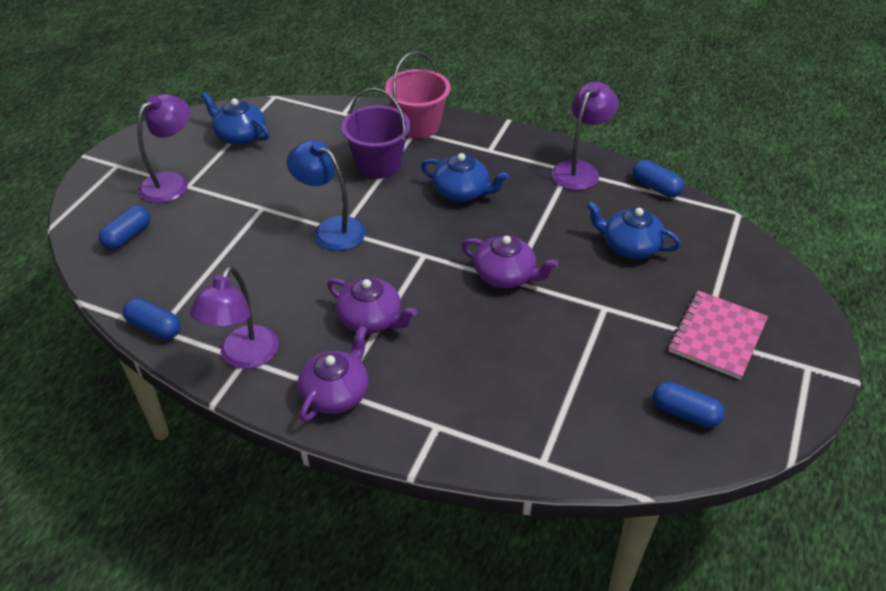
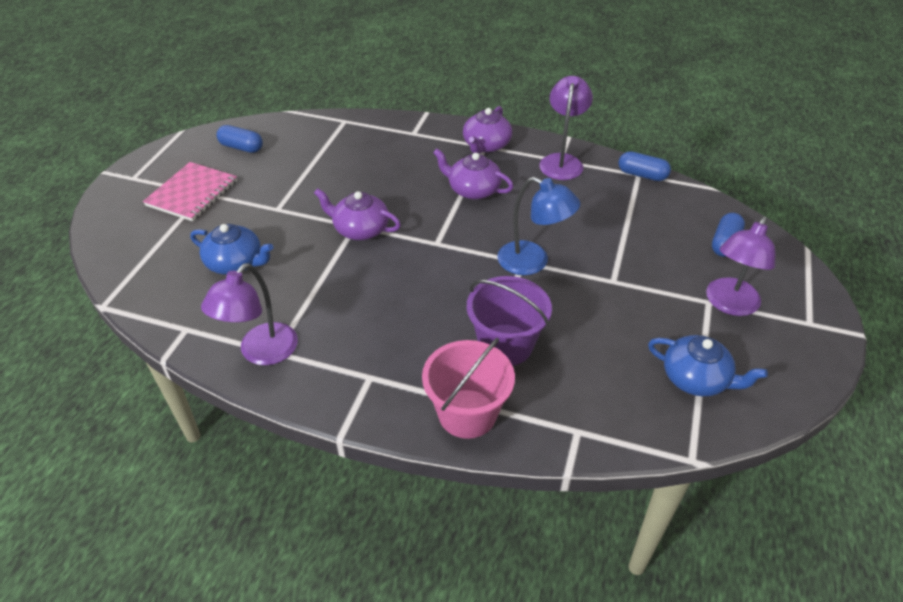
camera: 175 degrees right, 0 degrees up
blue teapot [421,153,509,202] -> none
blue capsule [632,160,684,198] -> none

